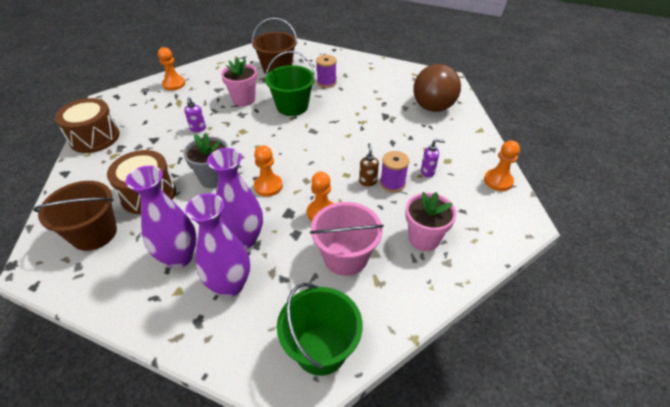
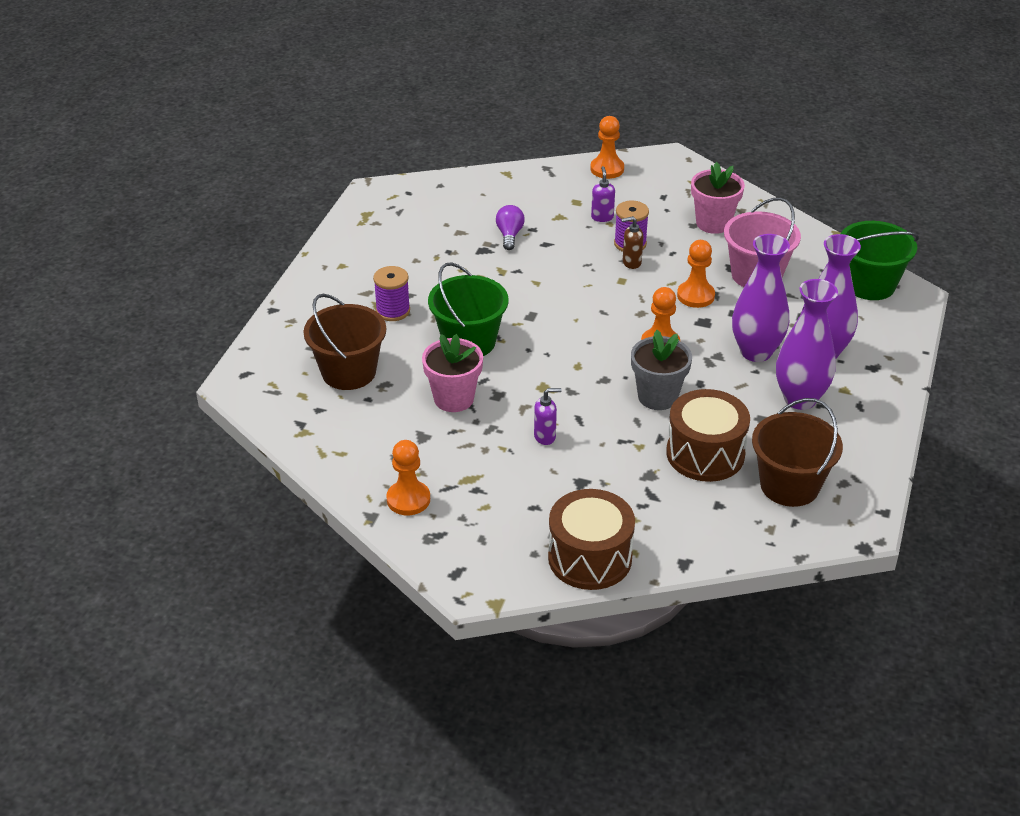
camera: 95 degrees left, 5 degrees down
brown light bulb [413,64,461,112] -> none
none -> purple light bulb [496,205,525,250]

